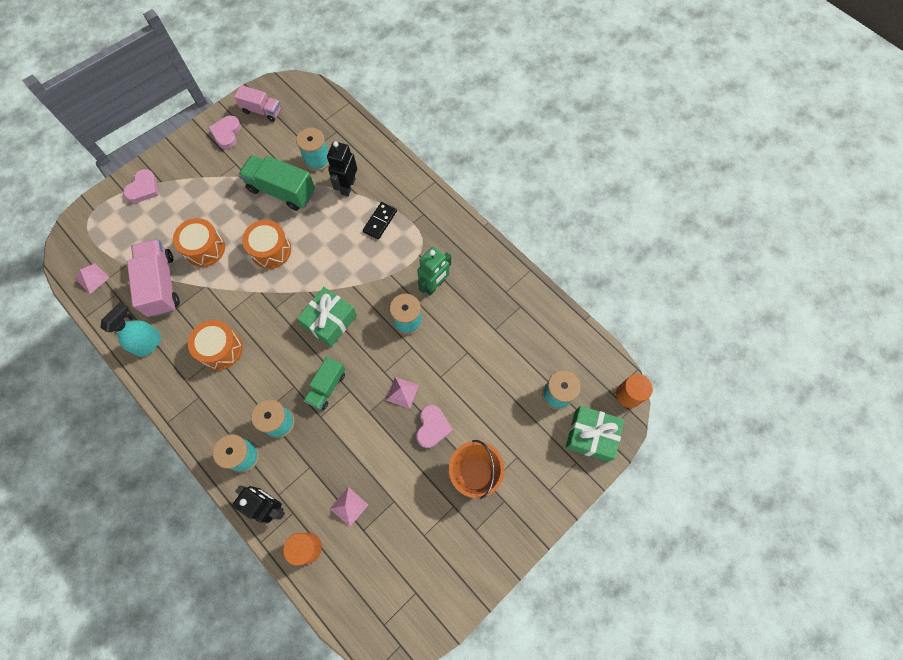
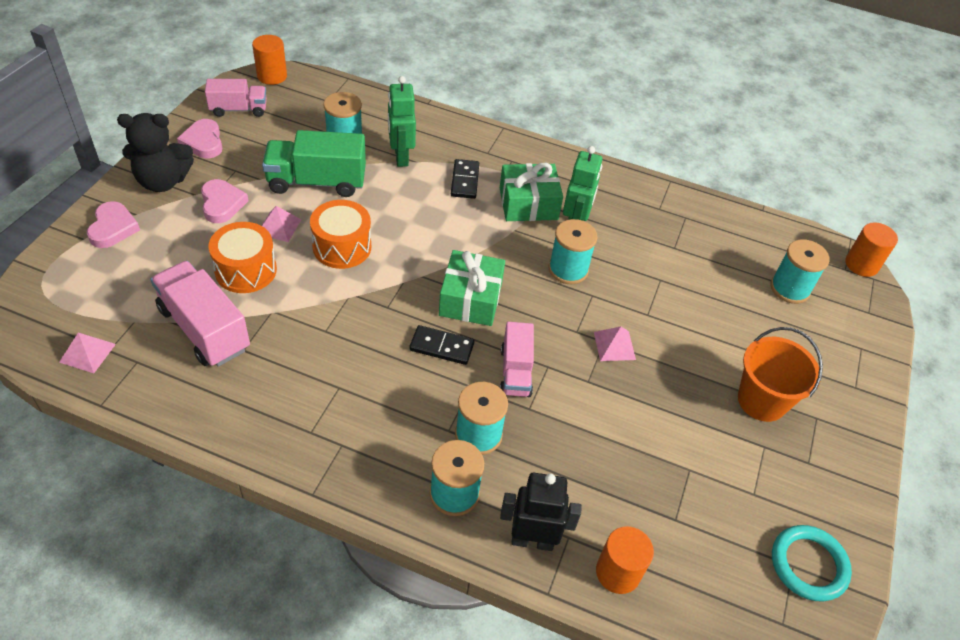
camera: 30 degrees left, 20 degrees down
turquoise spray bottle [100,302,161,357] -> none
orange drum [188,320,243,370] -> none
green truck [303,357,346,410] -> pink truck [500,322,534,397]
black robot [327,141,357,196] -> green robot [388,76,416,167]
pink pyramid [330,487,368,527] -> pink pyramid moved to [262,206,302,242]
pink heart [416,405,453,448] -> pink heart moved to [201,179,248,223]
green gift [566,406,624,462] -> green gift moved to [500,163,563,221]
none -> black teddy bear [117,113,194,192]
none -> orange cylinder [252,35,287,85]
none -> black domino [410,325,474,365]
none -> turquoise ring [772,525,852,602]

